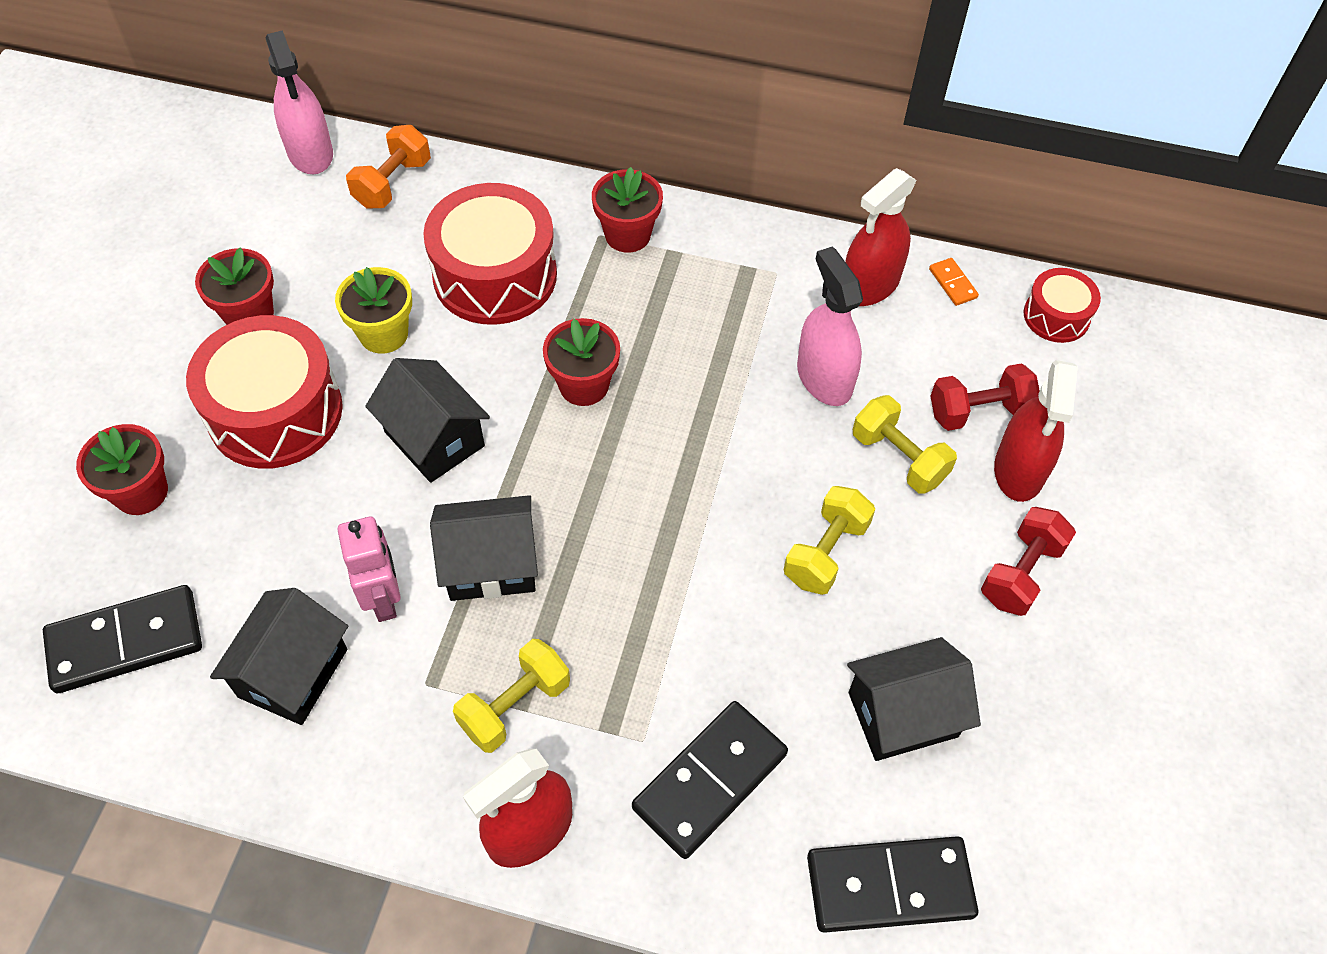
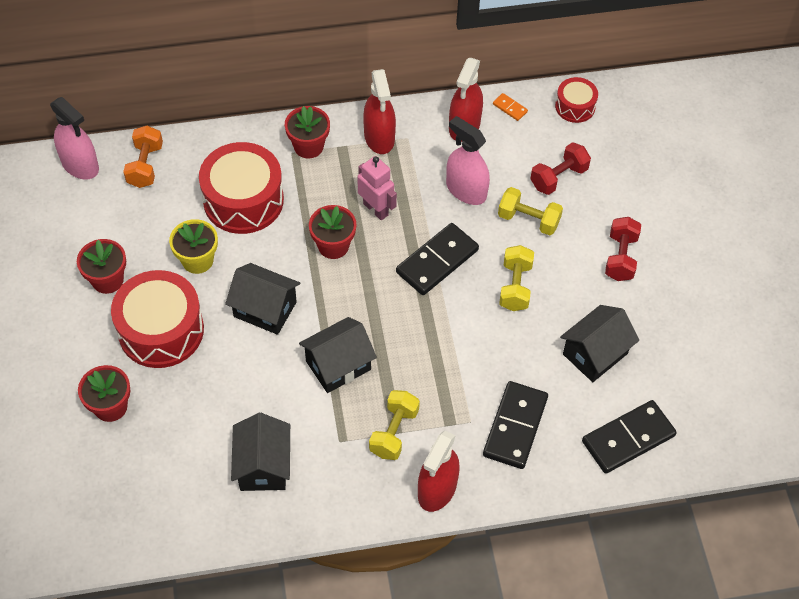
camera: 25 degrees left, 0 degrees up
black domino [43,585,202,693] -> black domino moved to [396,223,479,295]
pink robot [338,517,401,622] -> pink robot moved to [357,156,397,220]
red spray bottle [994,360,1078,502] -> red spray bottle moved to [363,69,396,154]

